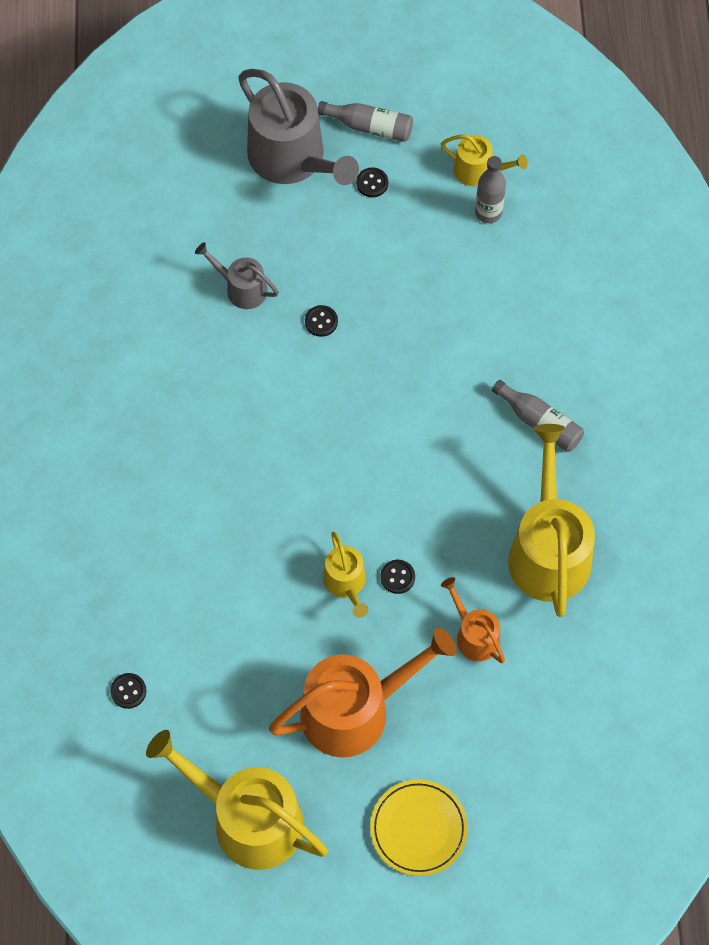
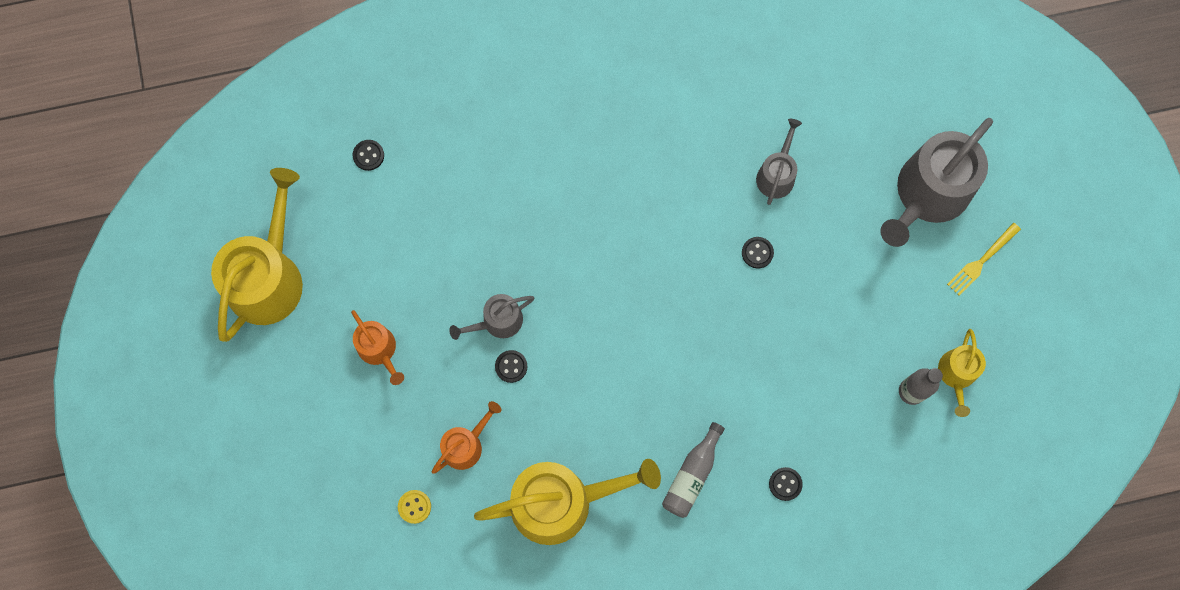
camera: 80 degrees right, 10 degrees up
orange watering can [269,628,457,757] -> orange watering can [351,310,404,385], size x0.51
grey bottle [318,101,413,142] -> yellow fork [947,222,1021,296]
yellow watering can [323,532,368,618] -> grey watering can [449,294,534,340]
black button [356,167,388,197] -> black button moved to [769,467,803,501]
yellow plate [370,779,468,876] -> none
none -> yellow button [398,490,431,524]

